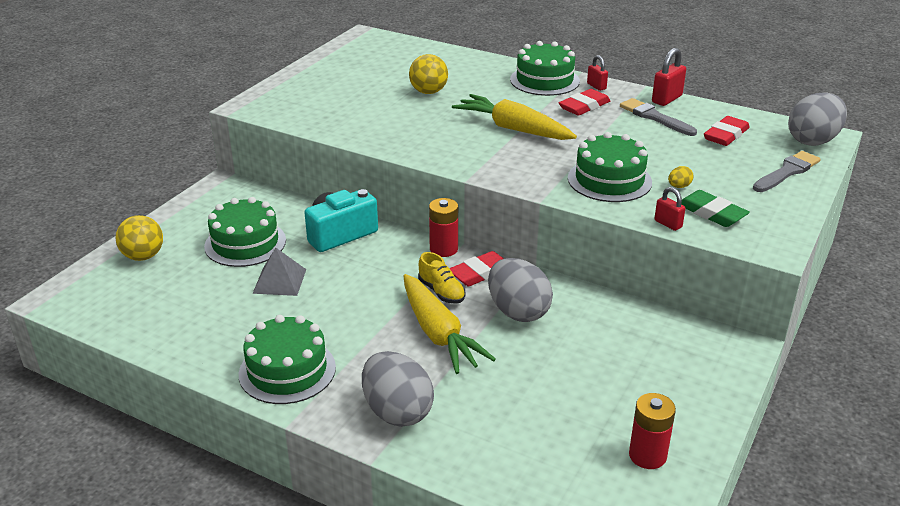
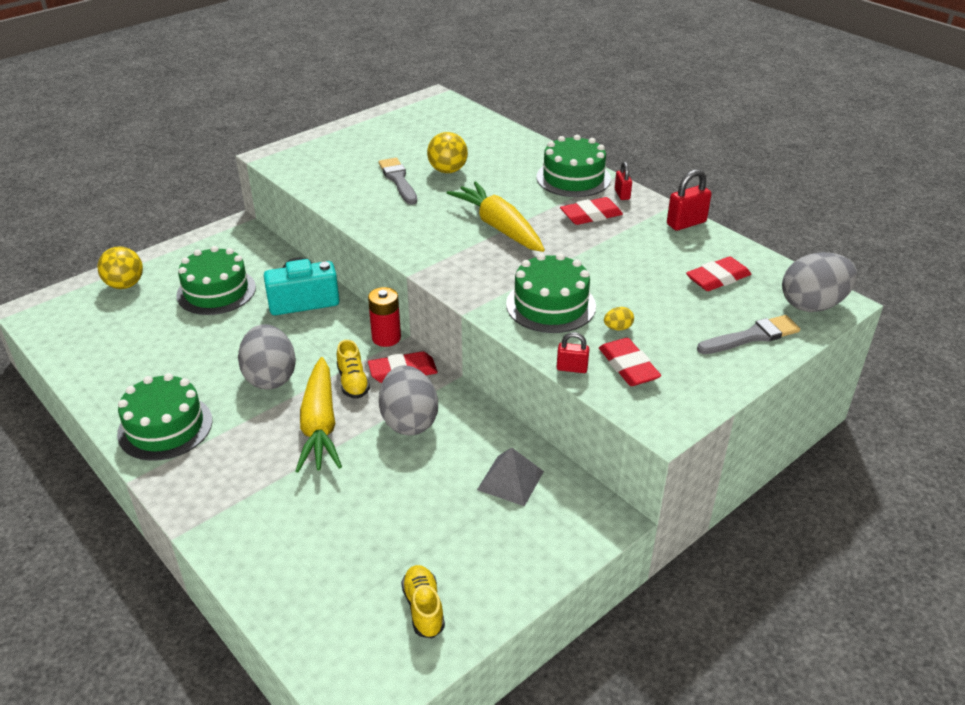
camera: 20 degrees right, 5 degrees up
grey pyramid [252,248,306,296] -> grey pyramid moved to [477,447,544,506]
grey egg [362,351,434,427] -> grey egg moved to [238,324,296,389]
grey brush [620,98,697,136] -> grey brush moved to [379,158,417,205]
red battery [629,393,676,469] -> yellow shoe [401,565,445,639]
red padlock [654,187,686,231] -> red padlock turned 60 degrees counterclockwise [557,332,589,373]
green eraser [681,190,750,227] -> red eraser [599,338,661,386]

